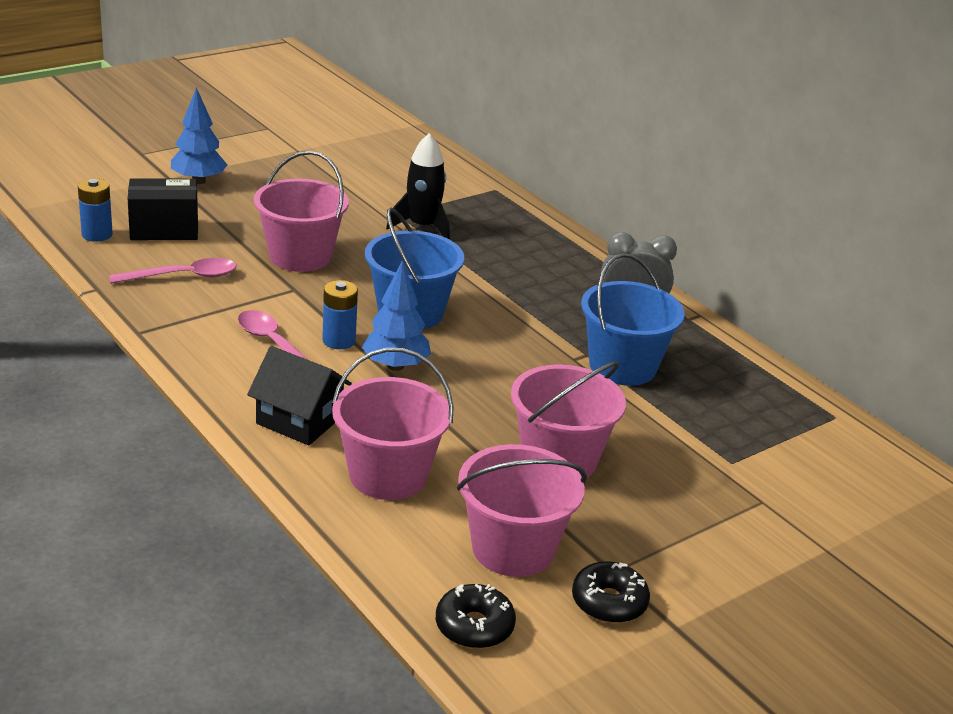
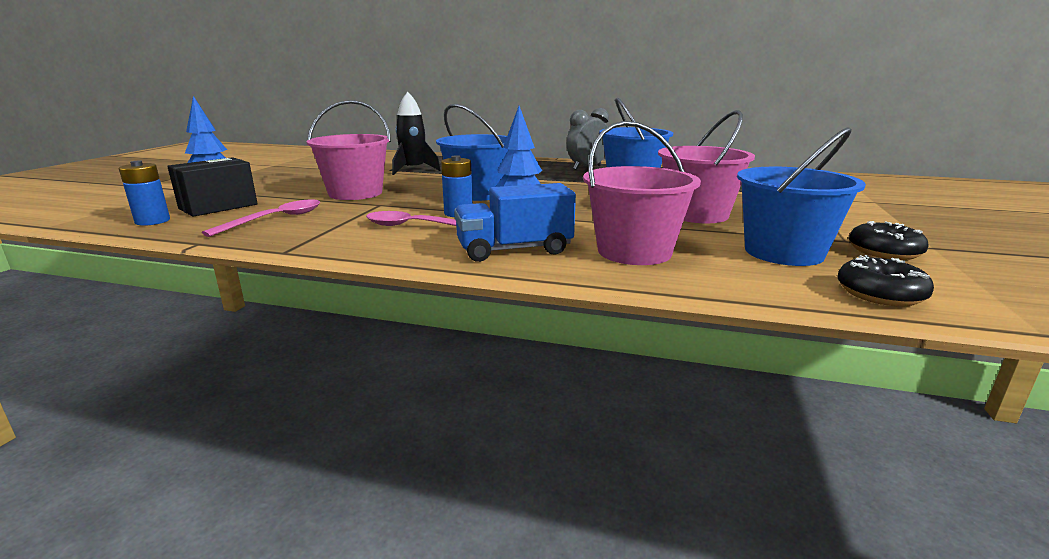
camera: 35 degrees left, 10 degrees down
black house [247,346,352,445] -> blue truck [454,183,576,262]
pink bucket [457,444,587,577] -> blue bucket [737,127,866,266]

